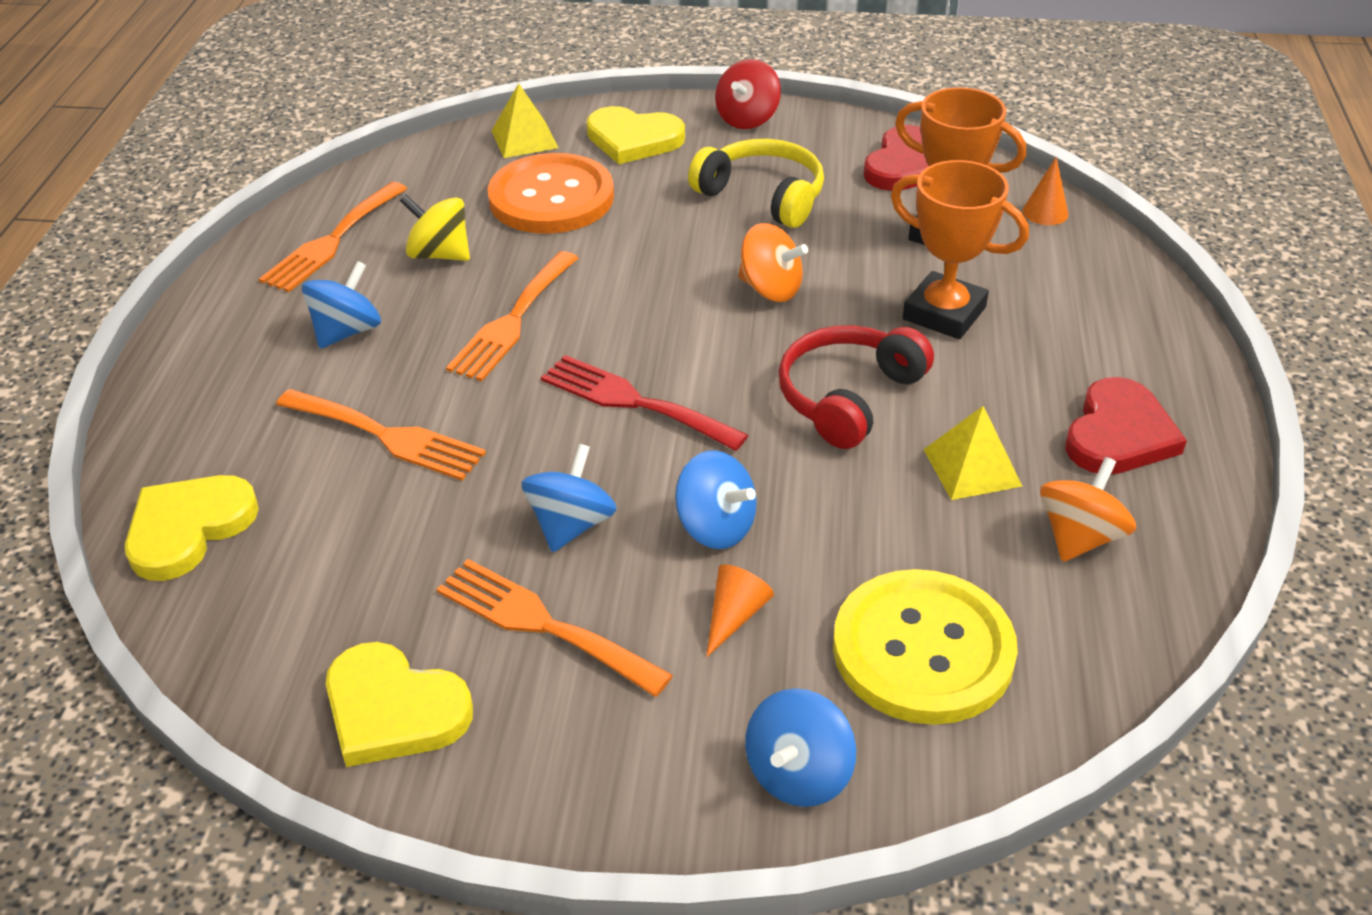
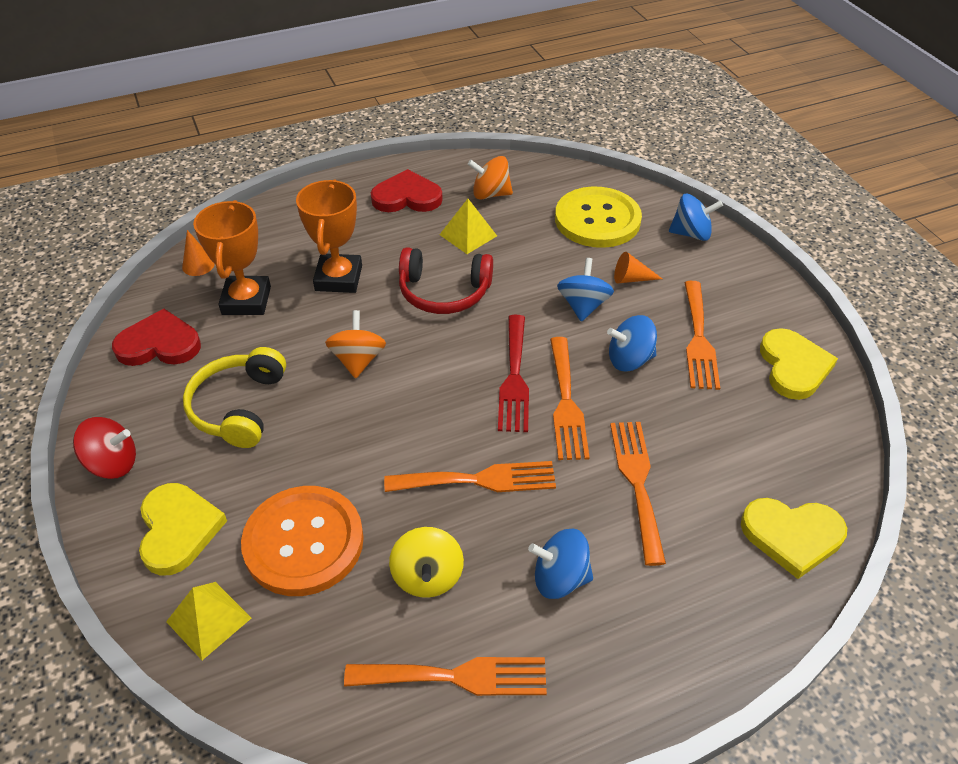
camera: 120 degrees left, 5 degrees up
none -> orange fork [550,337,590,460]

